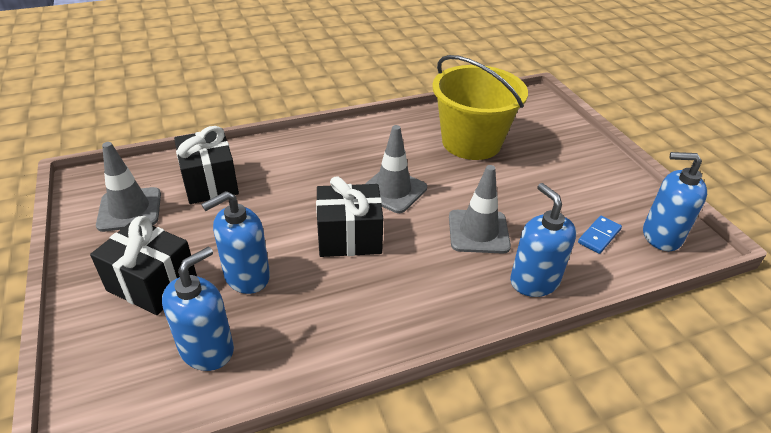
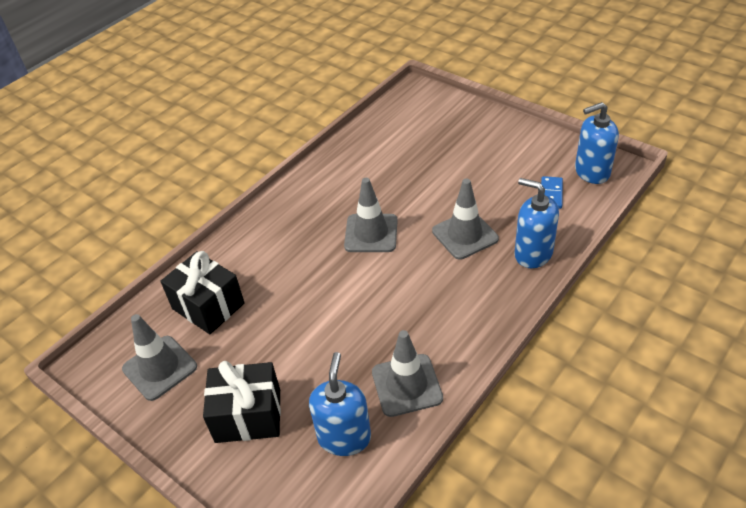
camera: 25 degrees left, 5 degrees up
blue soap dispenser [201,191,270,294] -> none
black gift [316,176,383,257] -> none
yellow bucket [432,55,528,160] -> none
none -> grey traffic cone [372,330,443,417]

